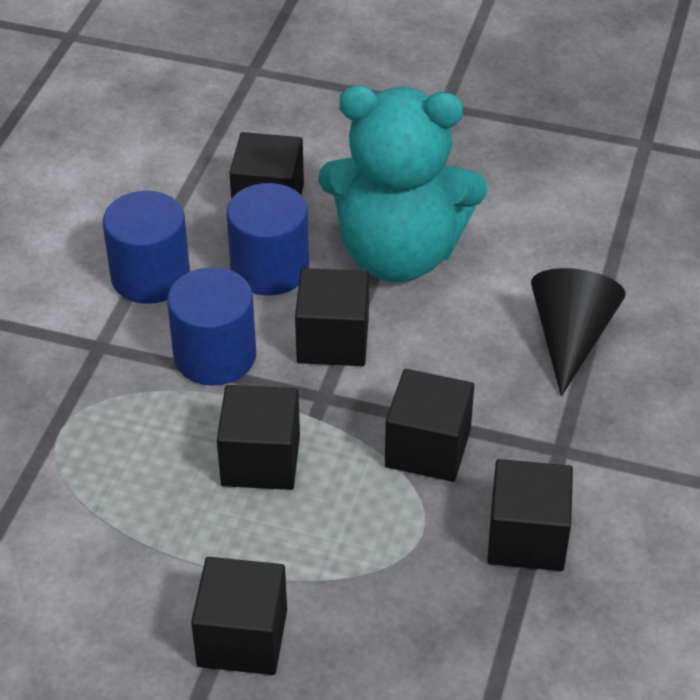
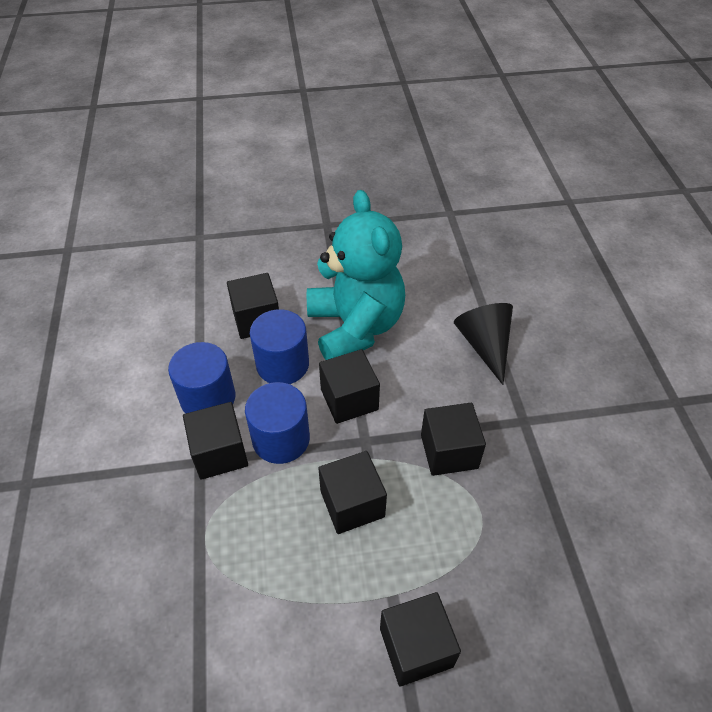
camera: 25 degrees left, 5 degrees up
turquoise teddy bear [318,86,488,282] -> turquoise teddy bear turned 90 degrees counterclockwise [307,190,405,360]
black cube [487,459,573,571] -> black cube moved to [183,402,248,480]

